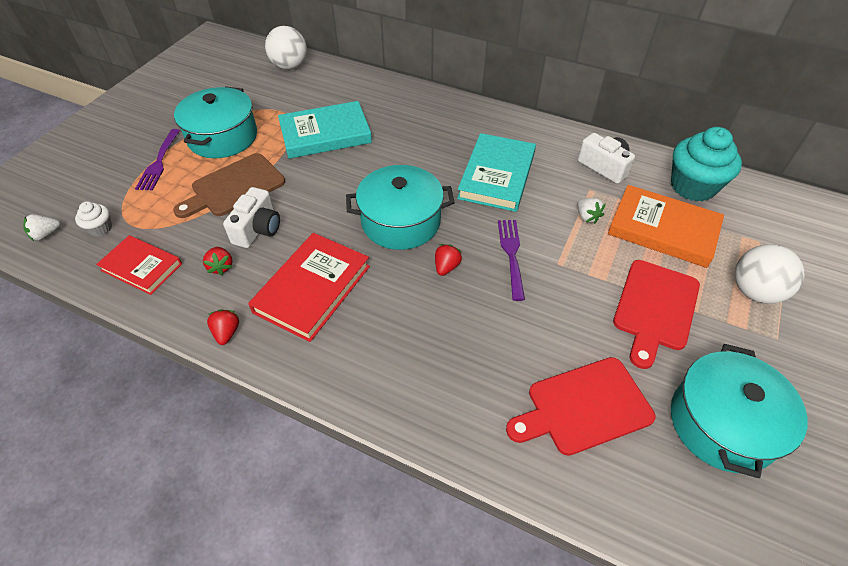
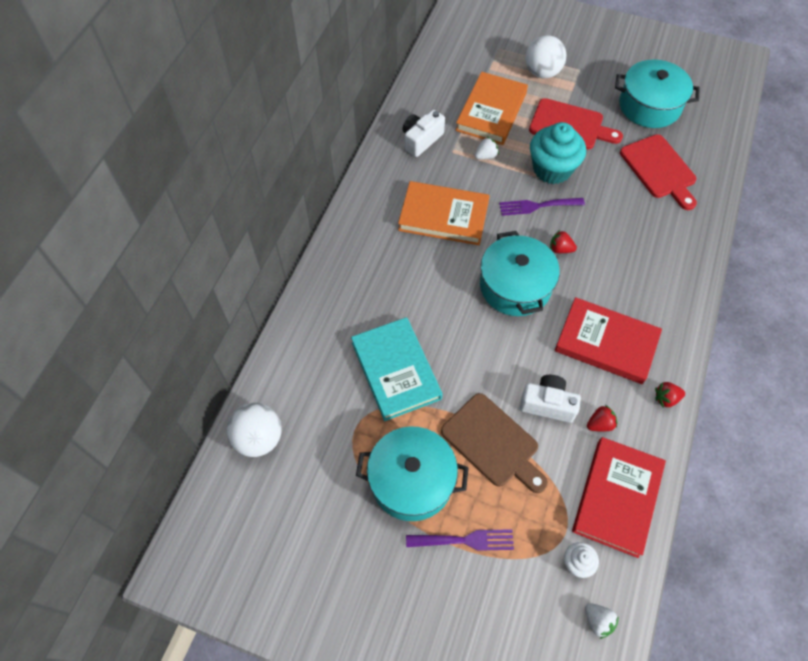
camera: 95 degrees left, 10 degrees up
red book [96,235,182,295] -> red book [572,437,666,558], size x1.53
turquoise book [457,133,536,212] -> orange book [398,181,490,245]
turquoise cupcake [671,127,742,202] -> turquoise cupcake moved to [530,122,586,184]

